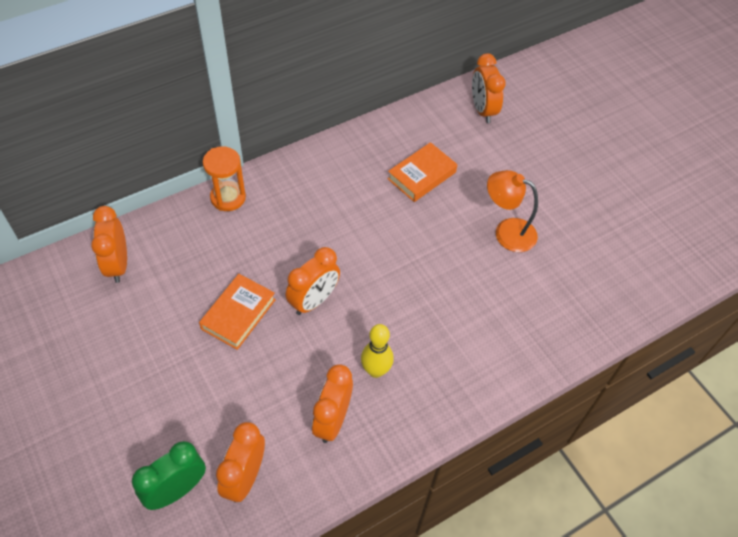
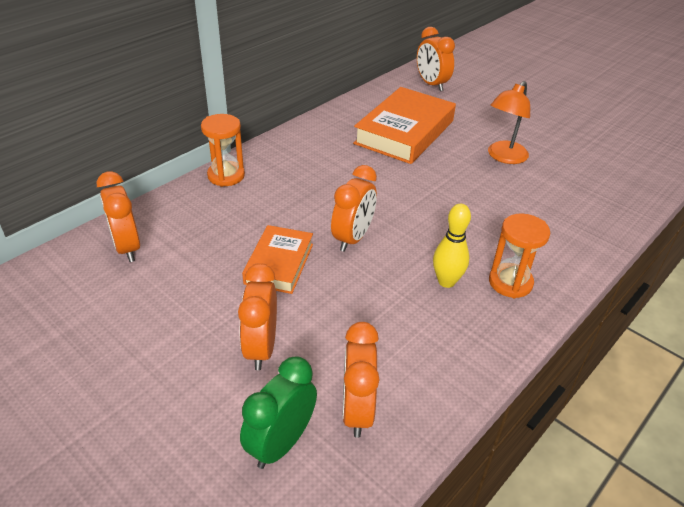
camera: 15 degrees left, 15 degrees down
orange clock [312,365,353,443] -> orange clock moved to [238,263,277,370]
orange book [388,142,458,202] -> orange book [353,87,456,164], size x1.69
orange lamp [487,170,538,252] -> orange lamp turned 60 degrees counterclockwise [488,81,530,164]
none -> orange hourglass [489,214,550,298]

